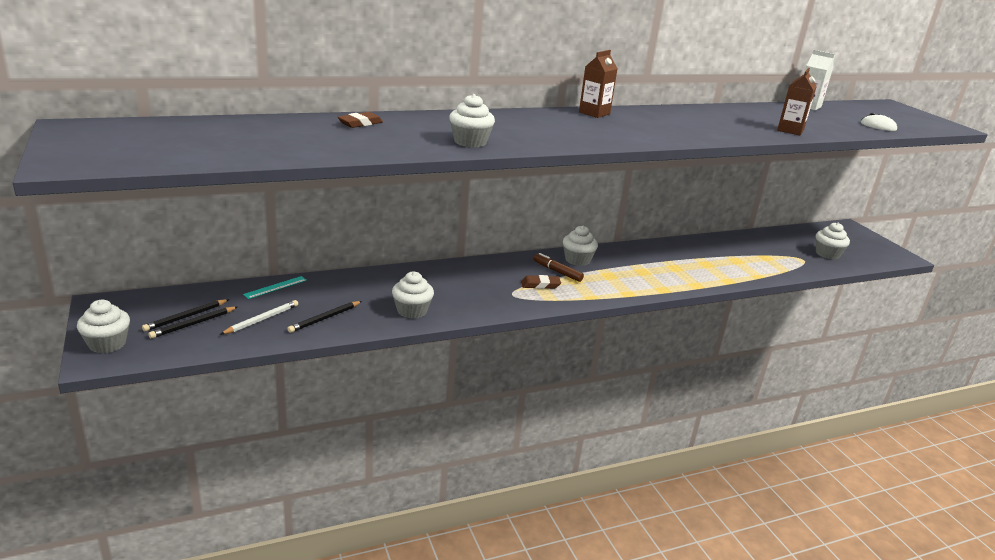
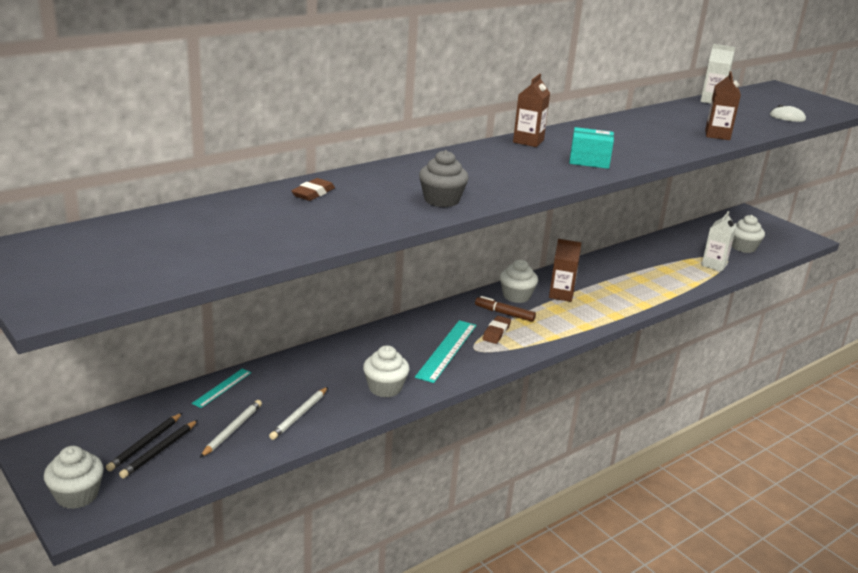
camera: 15 degrees left, 0 degrees up
black pencil [287,301,362,333] -> white pencil [269,387,328,440]
white cupcake [449,94,495,148] -> grey cupcake [419,150,469,207]
brown eraser [521,275,561,289] -> brown eraser turned 45 degrees counterclockwise [483,316,511,344]
none -> turquoise ruler [415,320,476,383]
none -> brown carton [549,239,582,302]
none -> turquoise box [569,127,614,169]
none -> white carton [701,211,736,271]

